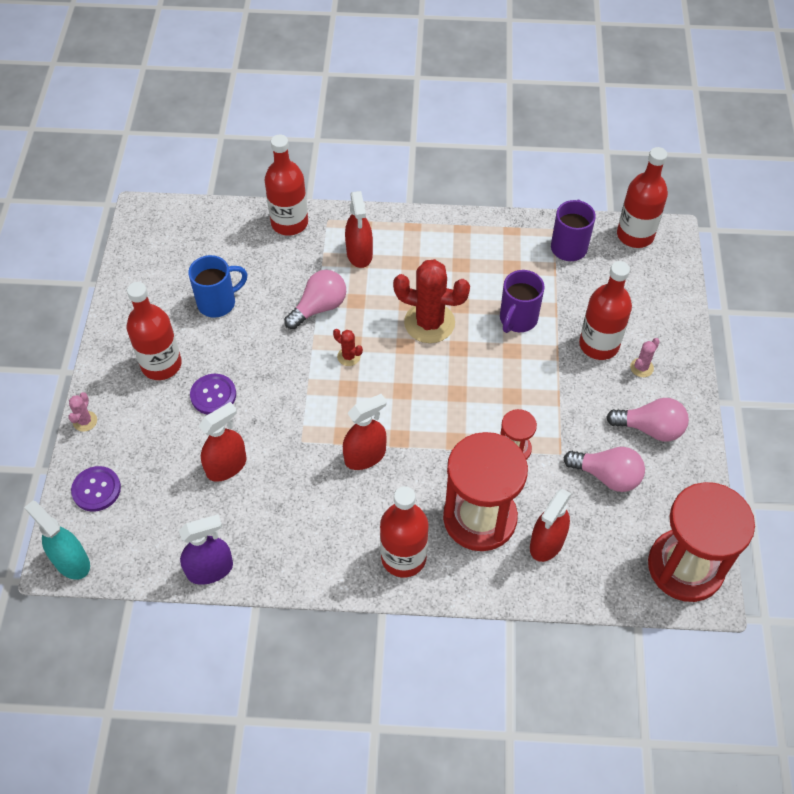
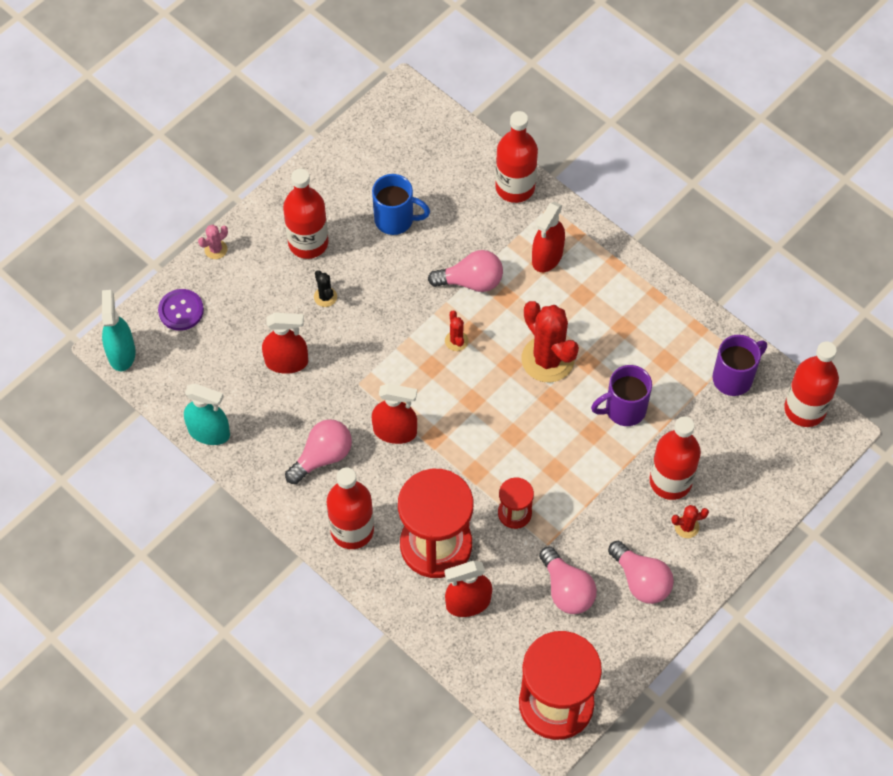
camera: 40 degrees right, 5 degrees up
purple spray bottle [179,514,233,585] -> turquoise spray bottle [184,384,230,445]
purple button [190,374,236,415] -> black cactus [314,270,337,307]
pink cactus [630,338,660,377] -> red cactus [672,505,709,538]
none -> pink light bulb [285,419,352,484]

